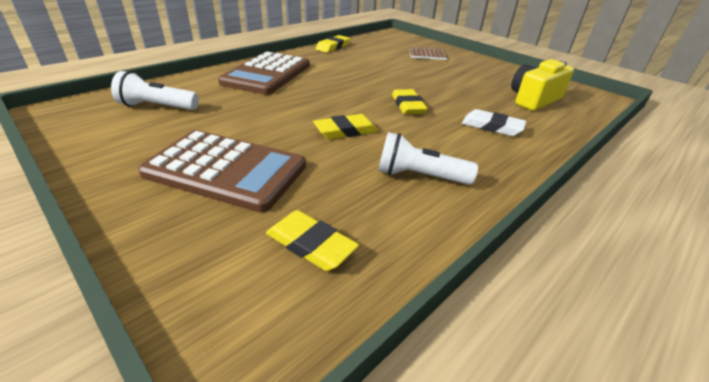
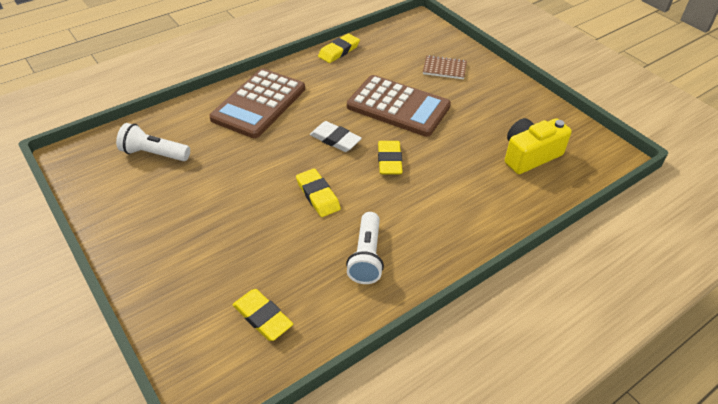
camera: 10 degrees right, 10 degrees up
brown calculator [138,130,306,213] -> brown calculator moved to [347,75,451,137]
yellow eraser [313,114,378,139] -> yellow eraser turned 75 degrees clockwise [296,168,341,217]
white flashlight [378,132,478,185] -> white flashlight turned 105 degrees counterclockwise [346,212,384,284]
white eraser [462,109,526,136] -> white eraser moved to [310,121,362,152]

